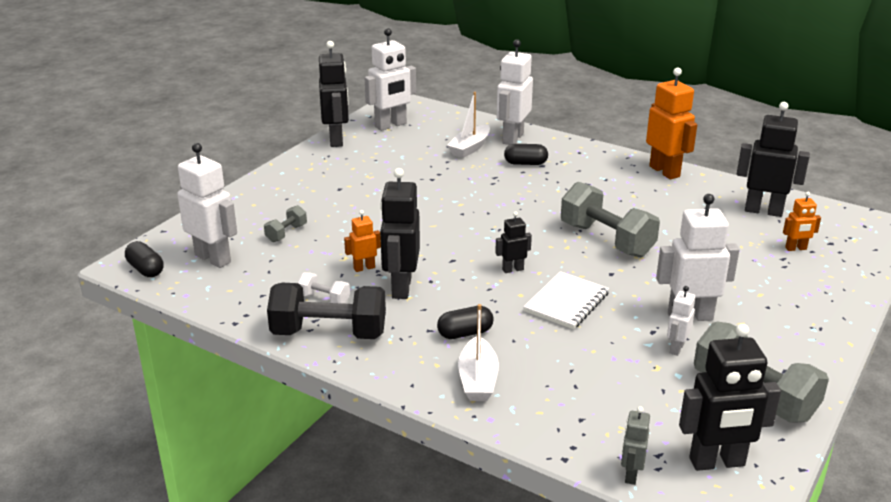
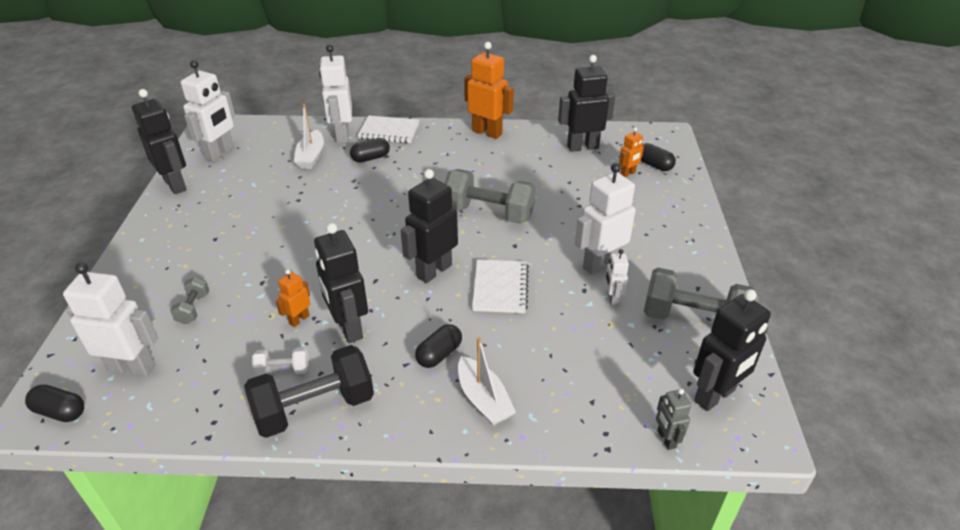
camera: 30 degrees left, 10 degrees up
black robot [495,212,532,273] -> black robot [401,169,458,283], size x1.95
none -> white notebook [357,115,419,143]
none -> black capsule [641,143,676,171]

